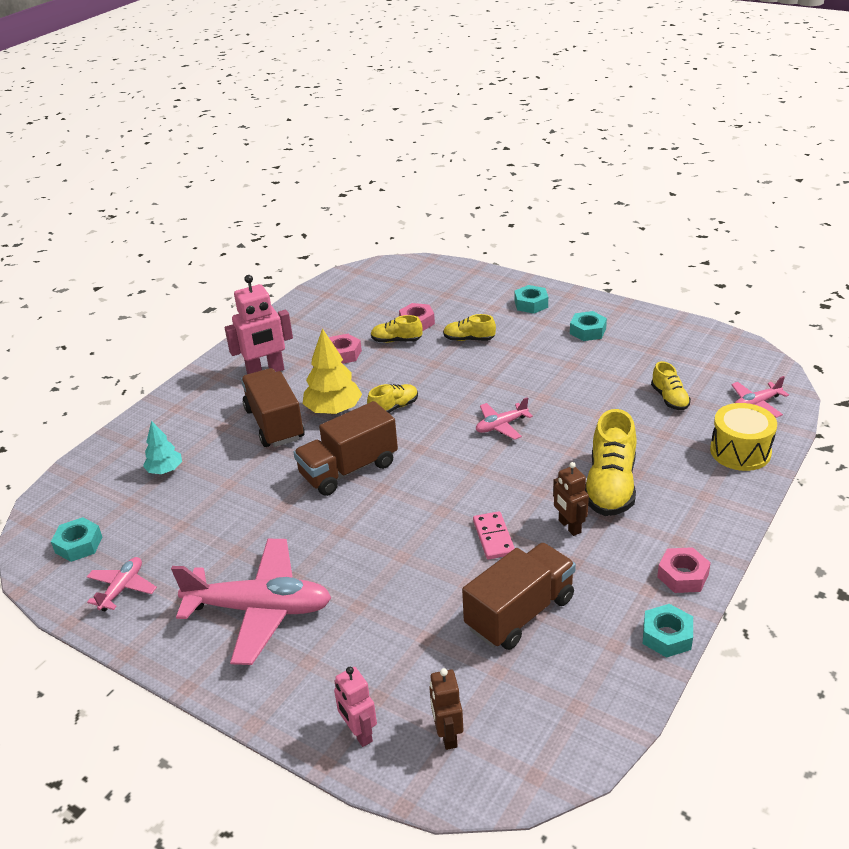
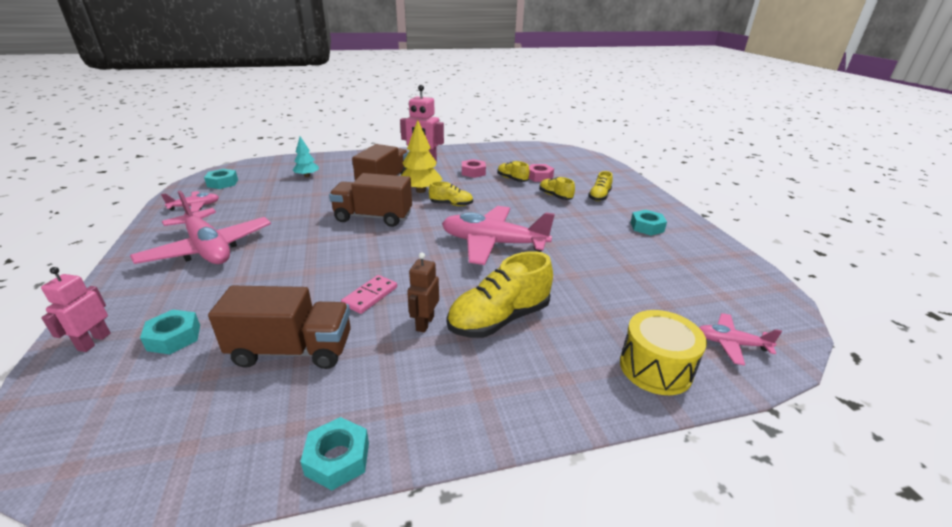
camera: 40 degrees right, 5 degrees down
brown robot [429,668,463,750] -> none
pink plane [476,397,533,440] -> pink plane [442,206,555,265], size x2.08
turquoise nut [515,285,548,314] -> turquoise nut moved to [140,310,200,354]
yellow shoe [651,361,691,410] -> yellow shoe moved to [588,171,613,201]
pink nut [657,547,711,593] -> none

